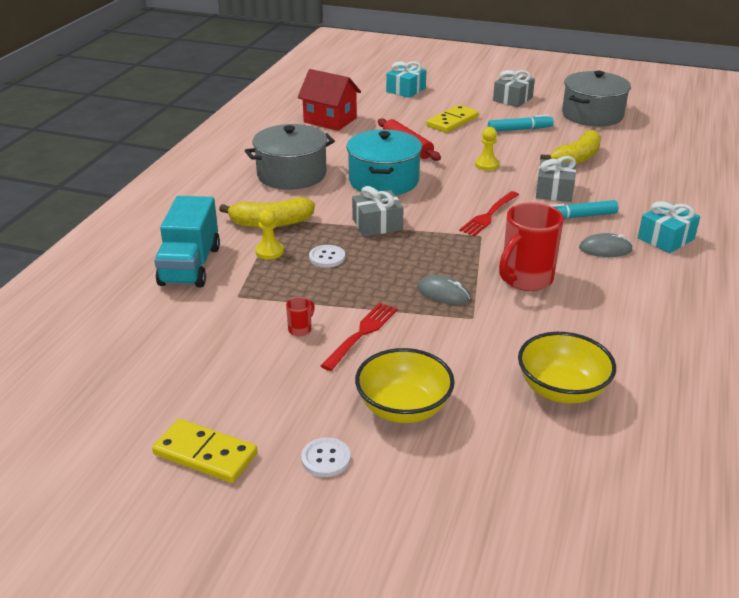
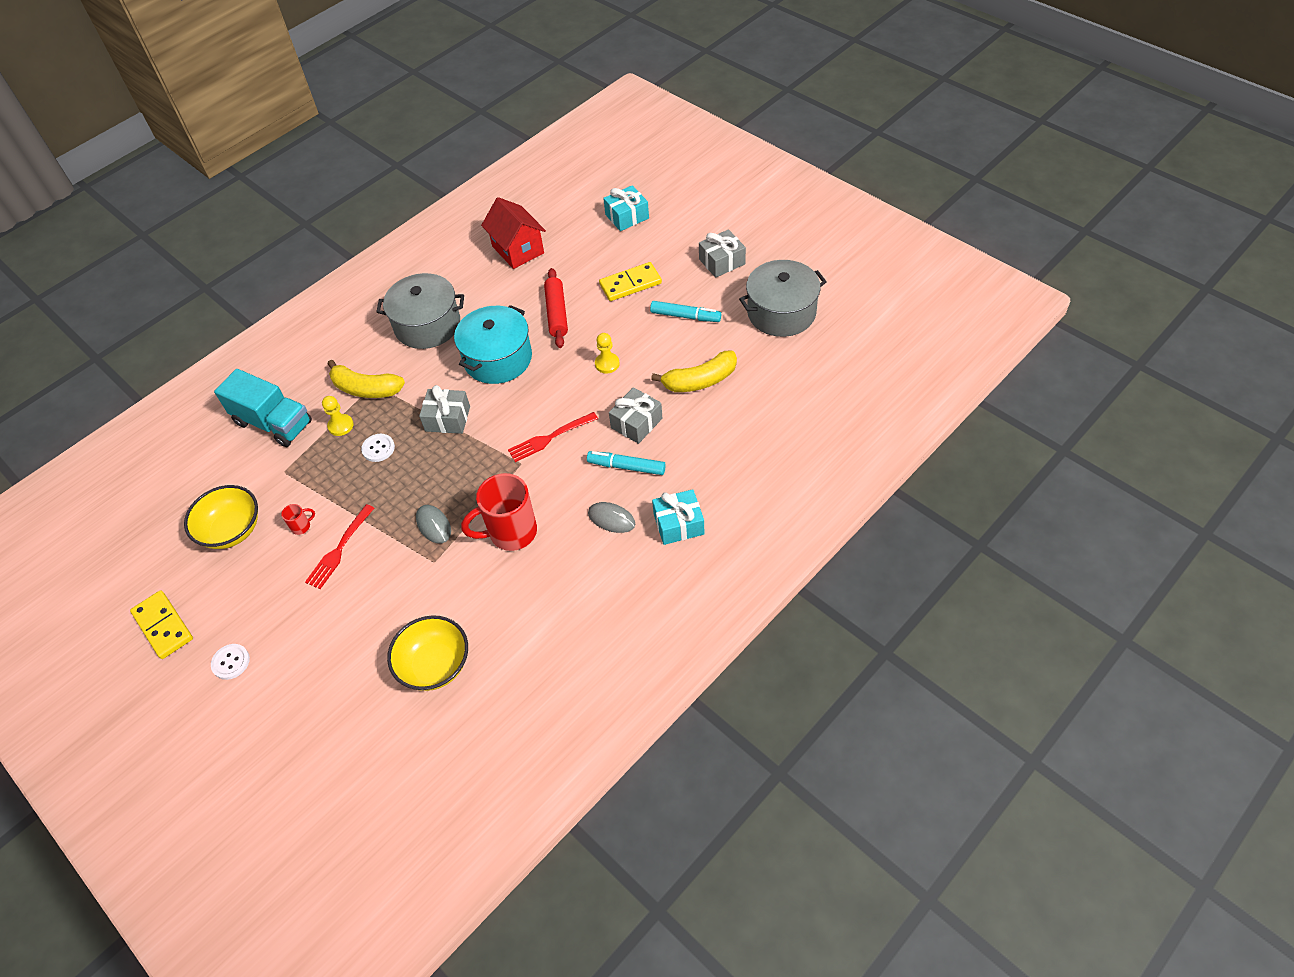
camera: 30 degrees right, 20 degrees up
turquoise truck [154,196,220,287] -> turquoise truck turned 90 degrees counterclockwise [214,369,312,447]
red fork [321,303,397,371] -> red fork turned 150 degrees clockwise [305,504,374,589]
yellow bowl [355,348,455,423] -> yellow bowl moved to [184,485,258,549]

